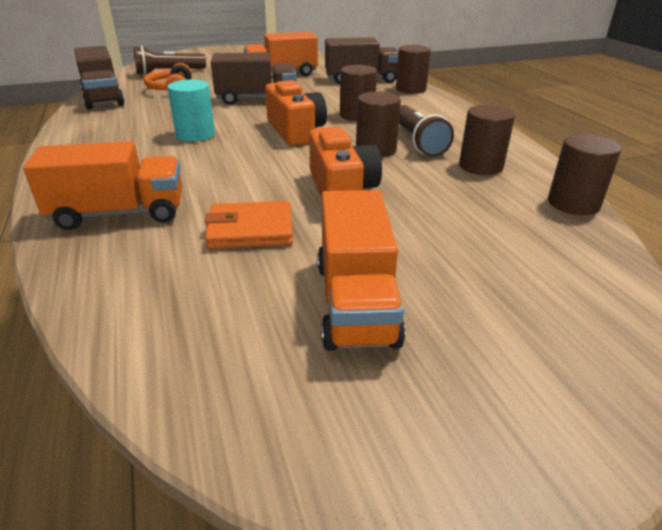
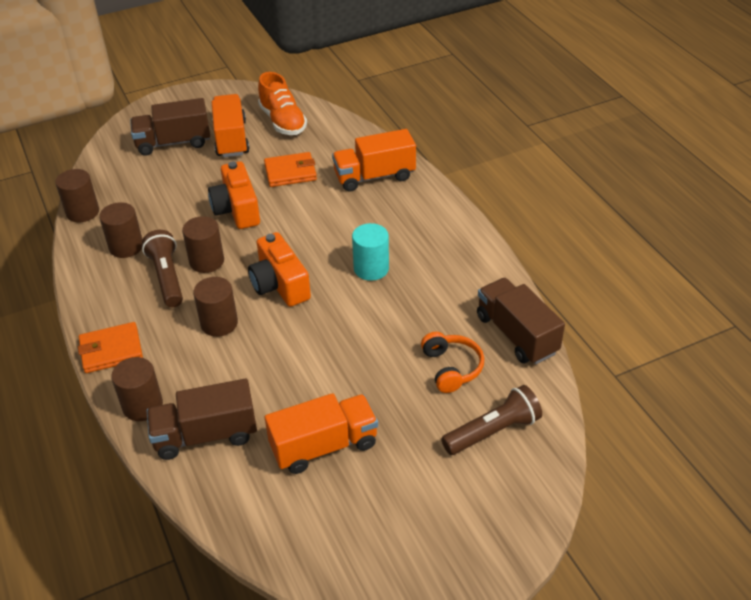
camera: 175 degrees right, 10 degrees up
brown truck [211,52,297,105] -> brown truck moved to [130,98,210,156]
none -> orange wallet [78,322,143,373]
none -> orange shoe [258,72,307,135]

